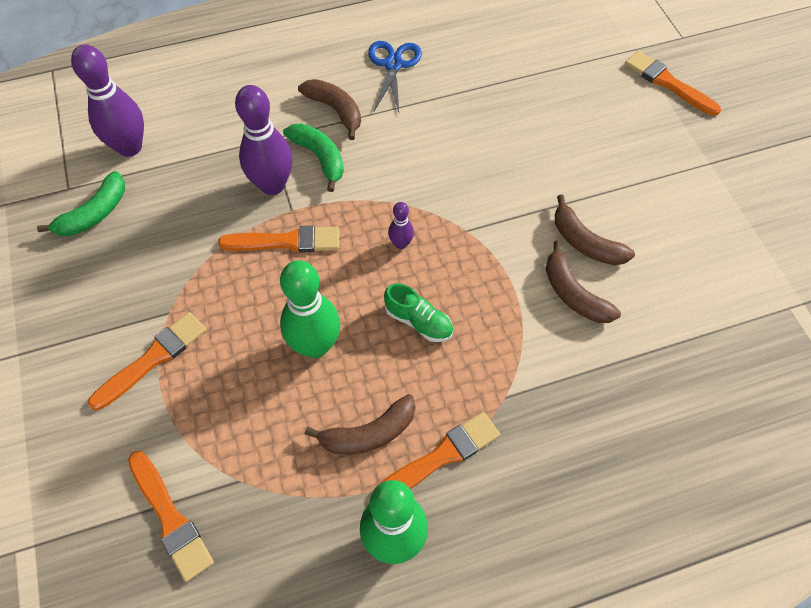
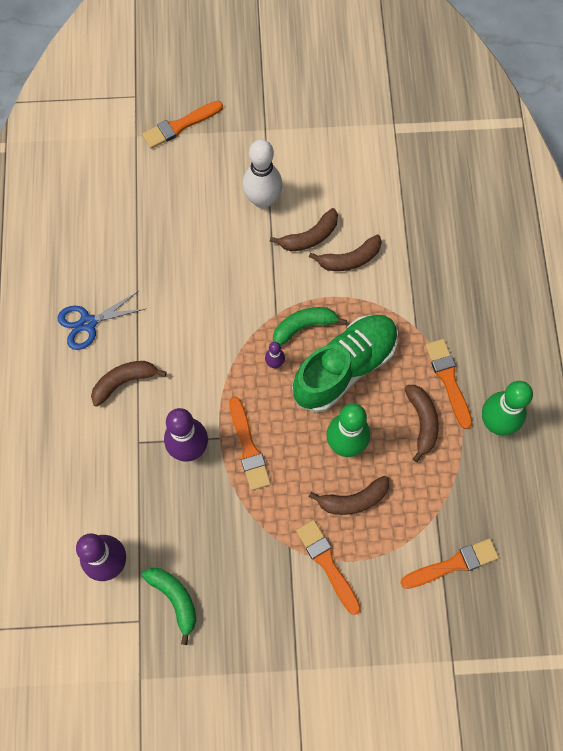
camera: 75 degrees left, 10 degrees up
orange brush [218,226,339,253] -> orange brush turned 150 degrees clockwise [229,397,271,491]
green banana [283,123,344,192] -> green banana moved to [273,307,347,346]
blue scissors [368,41,422,112] -> blue scissors turned 45 degrees counterclockwise [58,291,145,350]
green shoe [384,283,453,342] -> green shoe [292,315,398,413], size x2.24
none -> white bowling pin [243,139,282,209]
none -> brown banana [309,476,389,515]

